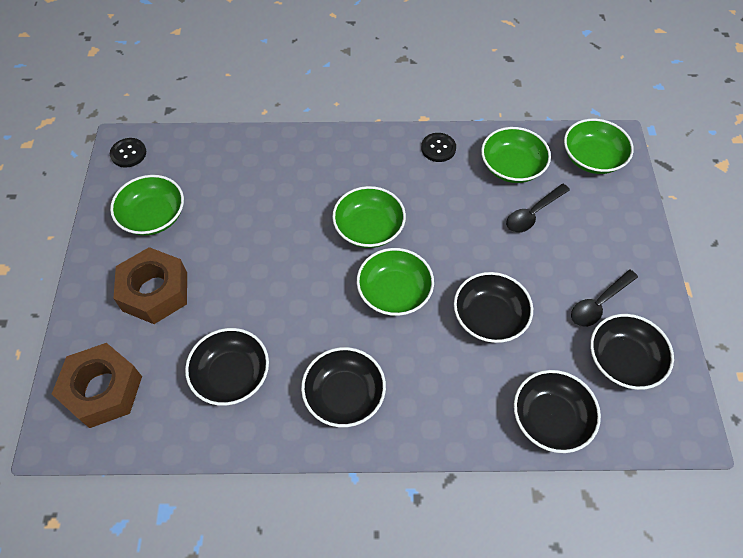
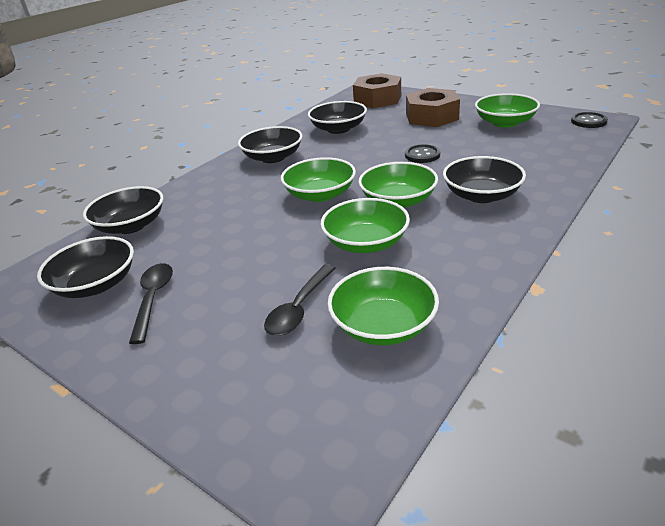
camera: 130 degrees right, 25 degrees down
black button [421,133,456,162] -> black button moved to [405,145,440,163]
black bowl [454,272,533,343] -> black bowl moved to [443,156,526,203]
black spoon [506,184,570,233] -> black spoon turned 150 degrees counterclockwise [264,264,335,336]
green bowl [564,119,634,174] -> green bowl moved to [321,198,410,253]

